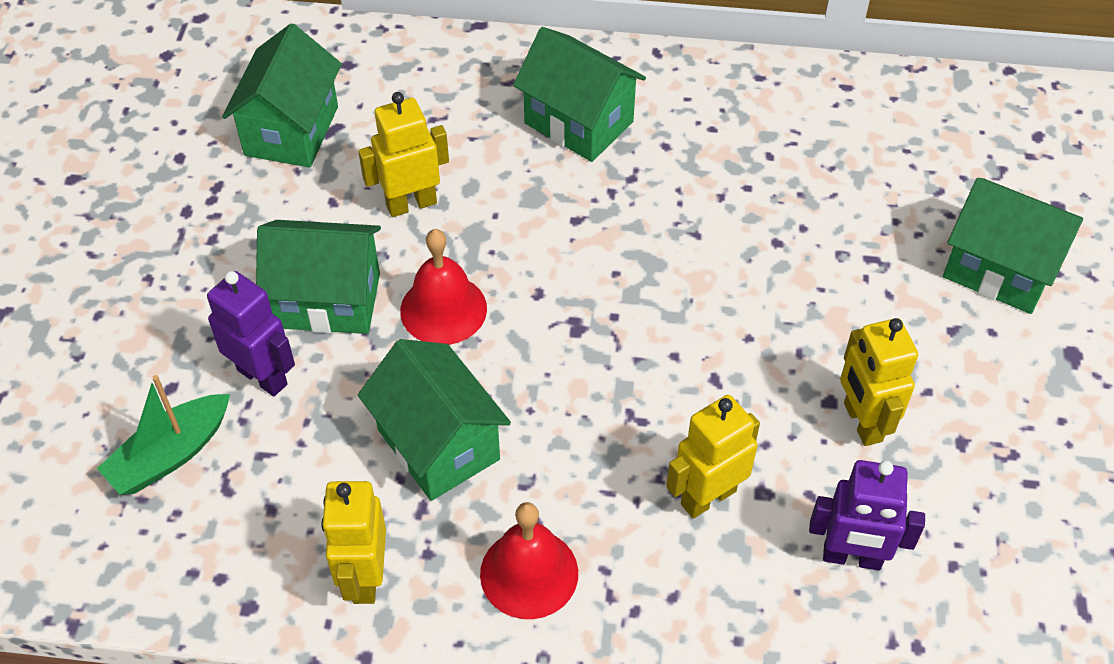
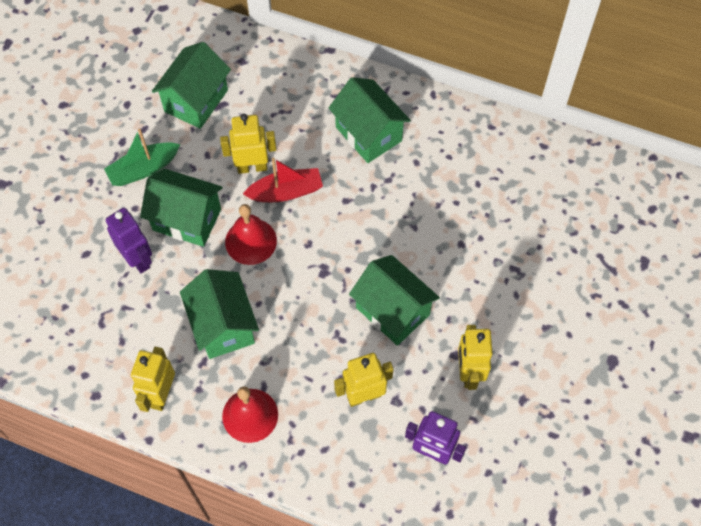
camera: 15 degrees right, 10 degrees up
green boat [97,375,230,495] -> green boat moved to [104,129,180,186]
green house [943,178,1083,314] -> green house moved to [349,255,440,346]
none -> red boat [243,158,323,202]

